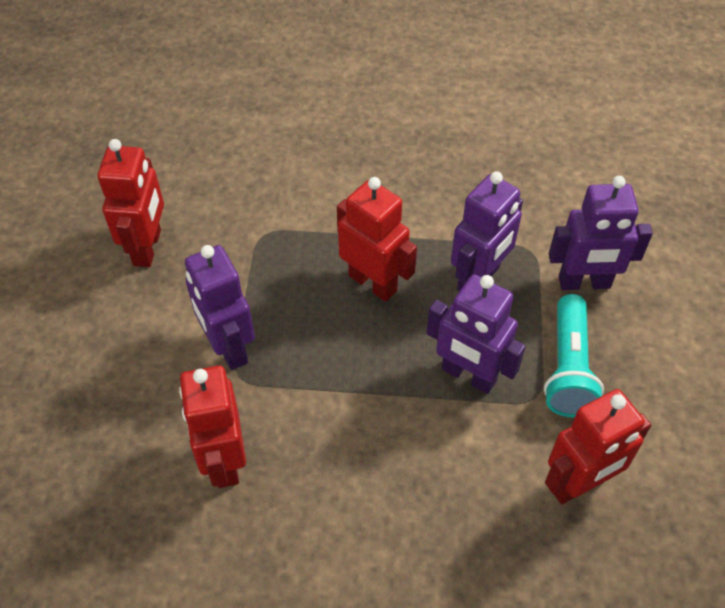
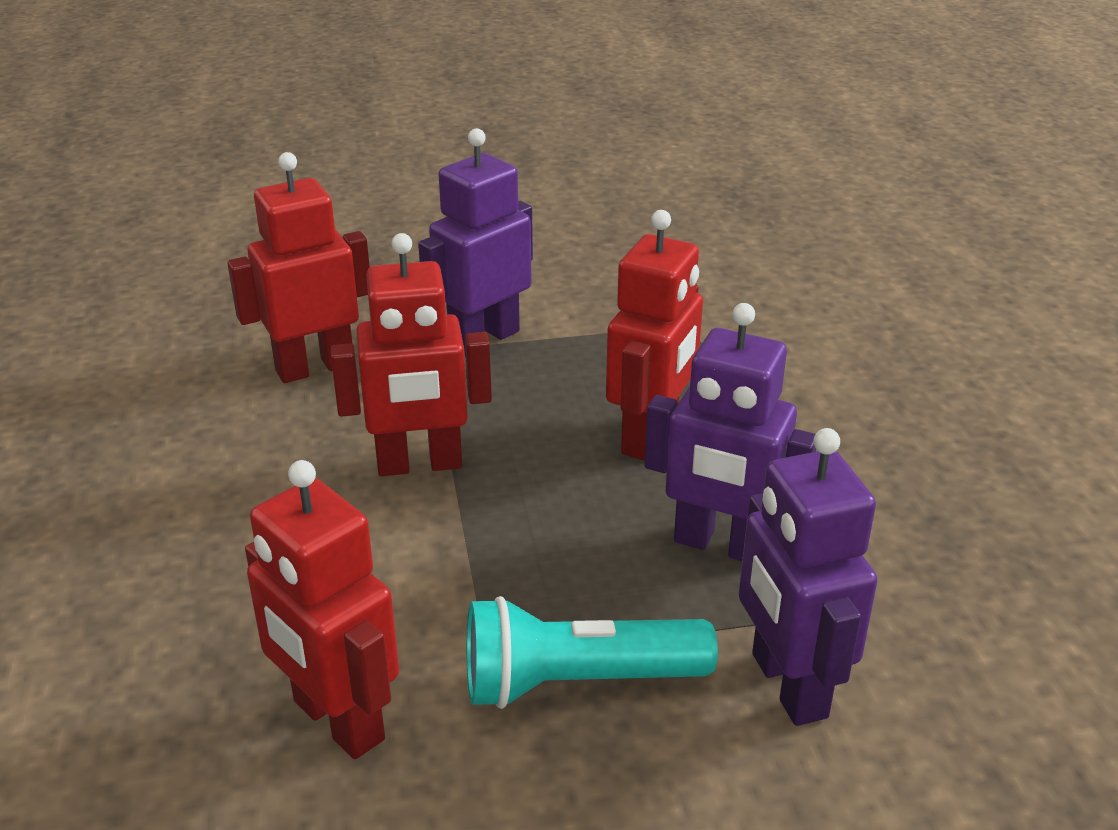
camera: 75 degrees right, 20 degrees down
red robot [98,139,164,267] -> red robot moved to [331,233,492,476]
purple robot [427,274,526,394] -> none

